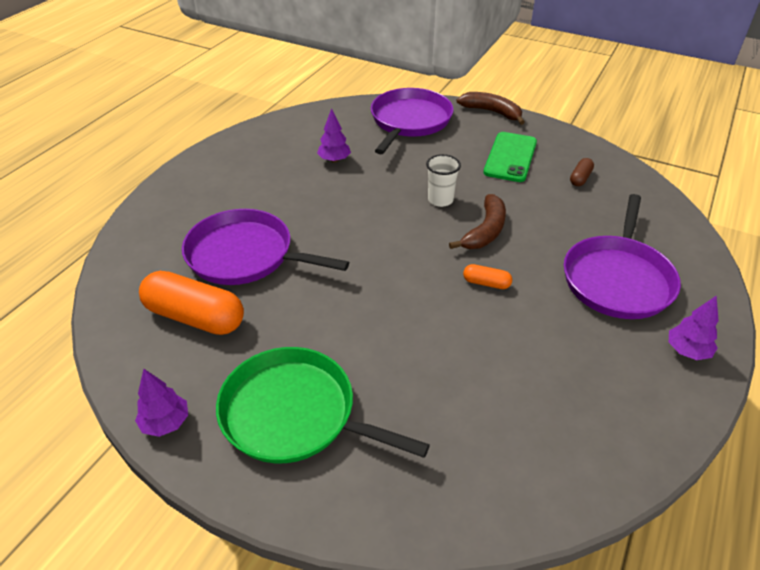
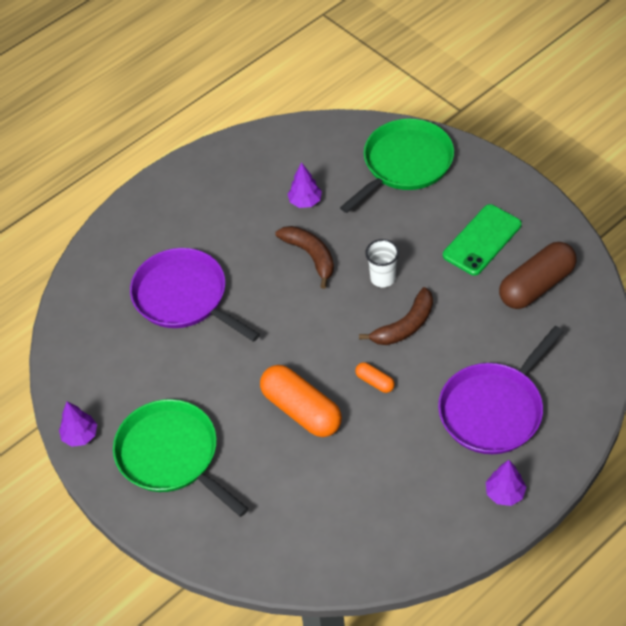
camera: 25 degrees right, 10 degrees up
orange capsule [139,271,244,335] -> orange capsule moved to [260,365,342,437]
purple pan [371,88,454,154] -> green pan [340,118,454,213]
brown banana [456,92,525,125] -> brown banana moved to [275,226,334,289]
brown capsule [570,158,594,186] -> brown capsule [499,242,577,309], size x2.18

